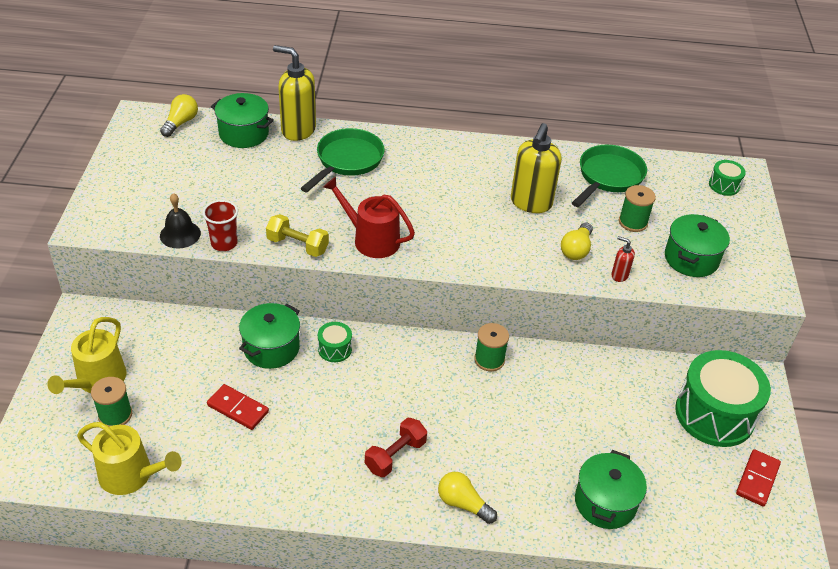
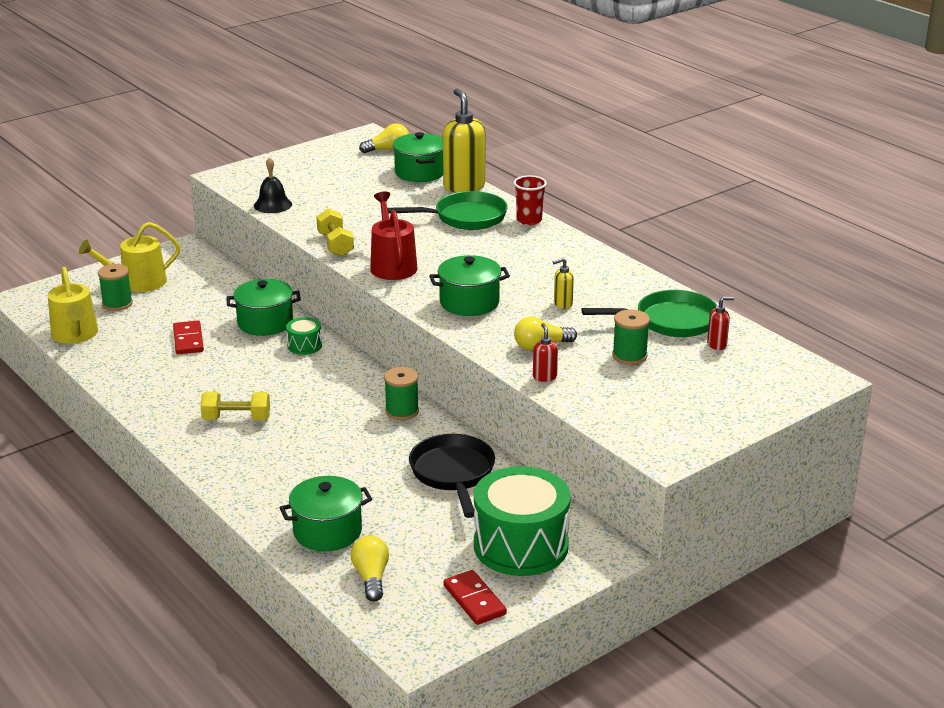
camera: 50 degrees right, 15 degrees down
red cup [202,200,238,251] -> red cup moved to [513,175,547,225]
red dumbbell [365,418,427,477] -> yellow dumbbell [200,392,270,420]
yellow light bulb [438,472,497,524] -> yellow light bulb moved to [351,536,389,602]
yellow soap dispenser [511,123,562,213] -> yellow soap dispenser [553,258,574,309], size x0.46
green pot [665,214,730,277] -> green pot moved to [429,255,510,316]
green drum [709,160,746,196] -> none
red domino [736,449,781,507] -> red domino turned 75 degrees clockwise [444,570,507,625]
none -> black pan [409,434,495,518]
none -> red soap dispenser [707,297,734,350]

